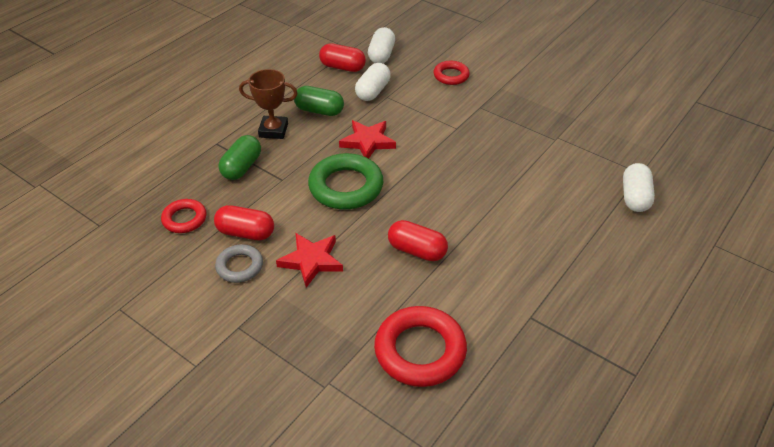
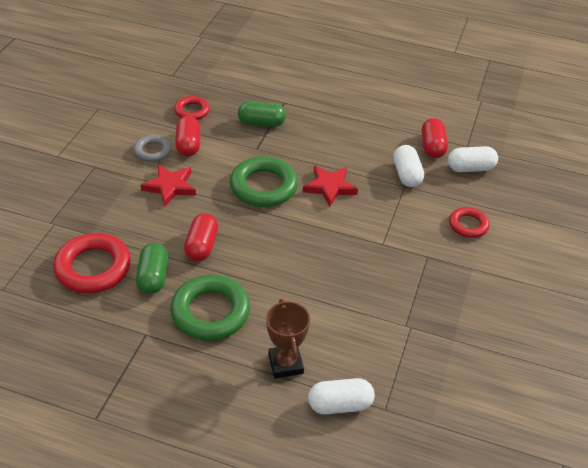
camera: 70 degrees right, 0 degrees up
brown trophy [239,69,298,139] -> brown trophy moved to [266,299,310,379]
green capsule [294,86,344,116] -> green capsule moved to [136,243,168,294]
white capsule [355,63,391,101] -> white capsule turned 75 degrees clockwise [393,145,424,187]
none -> green ring [171,275,250,341]

